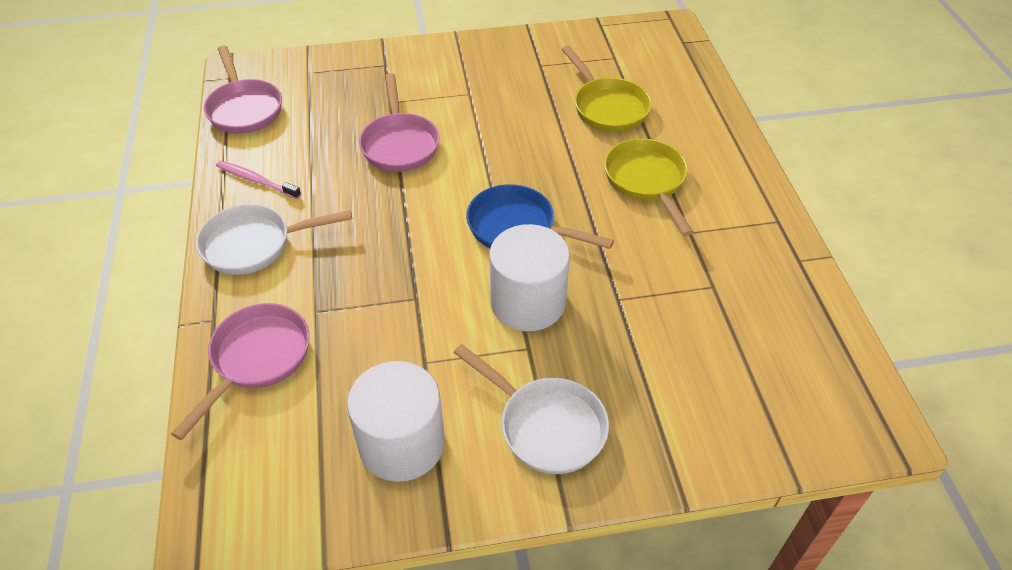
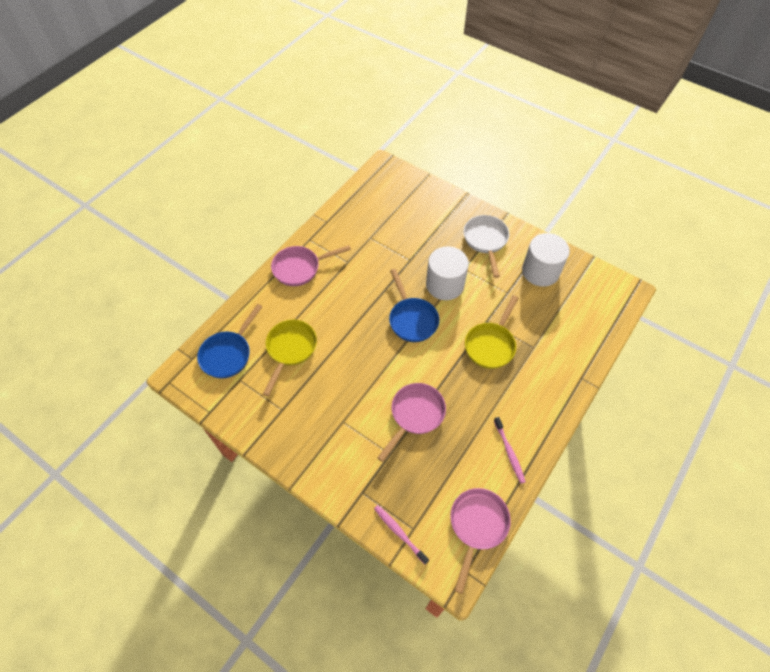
camera: 135 degrees left, 10 degrees up
pink pan [171,303,309,440] -> pink pan moved to [271,245,351,286]
white pan [196,204,352,275] -> none
yellow pan [604,138,694,236] -> yellow pan moved to [465,295,518,369]
none -> blue pan [197,304,262,378]
none -> pink toothbrush [374,505,429,564]

